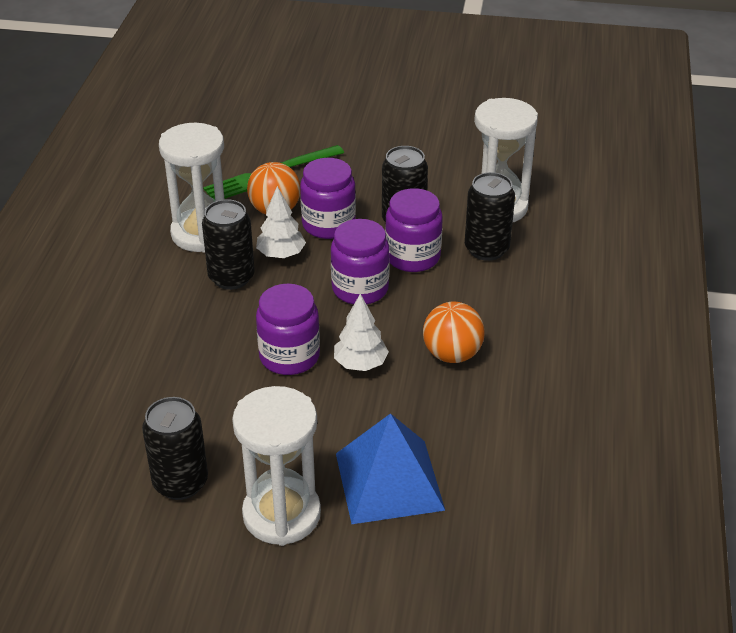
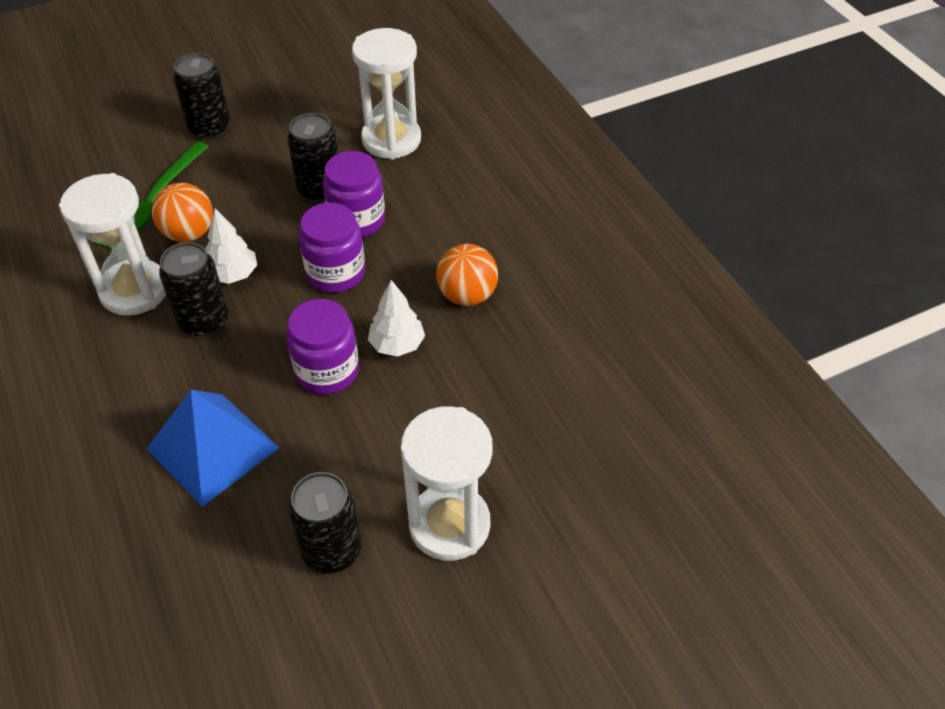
camera: 35 degrees left, 10 degrees up
purple jar [300,158,356,239] -> none
blue pyramid [336,413,445,524] -> blue pyramid moved to [147,390,279,507]
black can [465,172,515,261] -> black can moved to [173,53,231,140]

